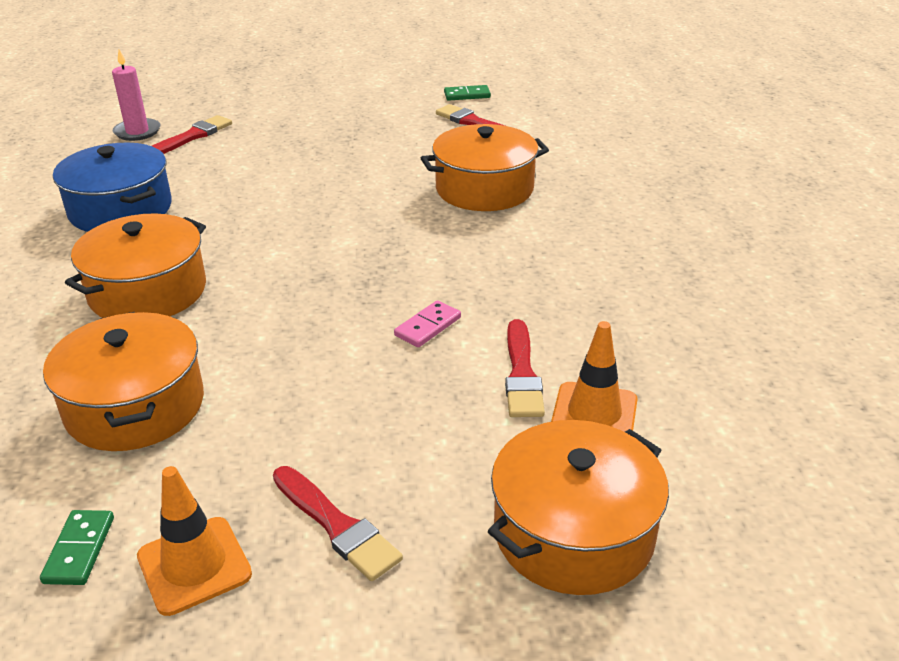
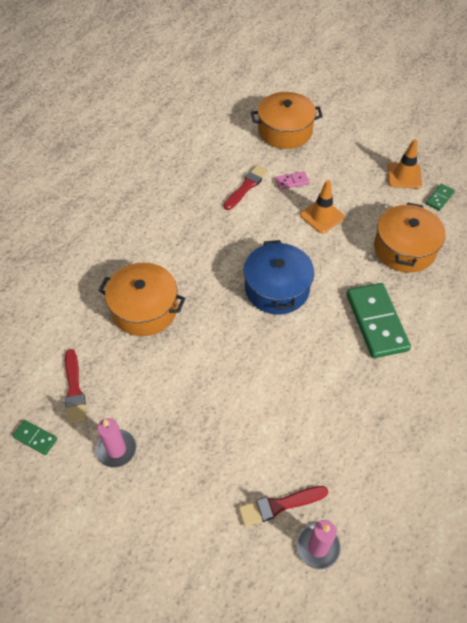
camera: 145 degrees left, 20 degrees up
blue pot [53,143,172,232] -> blue pot moved to [243,240,314,315]
orange pot [65,213,206,318] -> green domino [346,283,411,358]
red brush [273,466,403,581] -> none
pink domino [394,300,461,347] -> pink domino moved to [275,171,310,190]
orange traffic cone [551,321,637,432] -> orange traffic cone moved to [300,180,345,234]
none -> pink candle [96,418,136,468]

